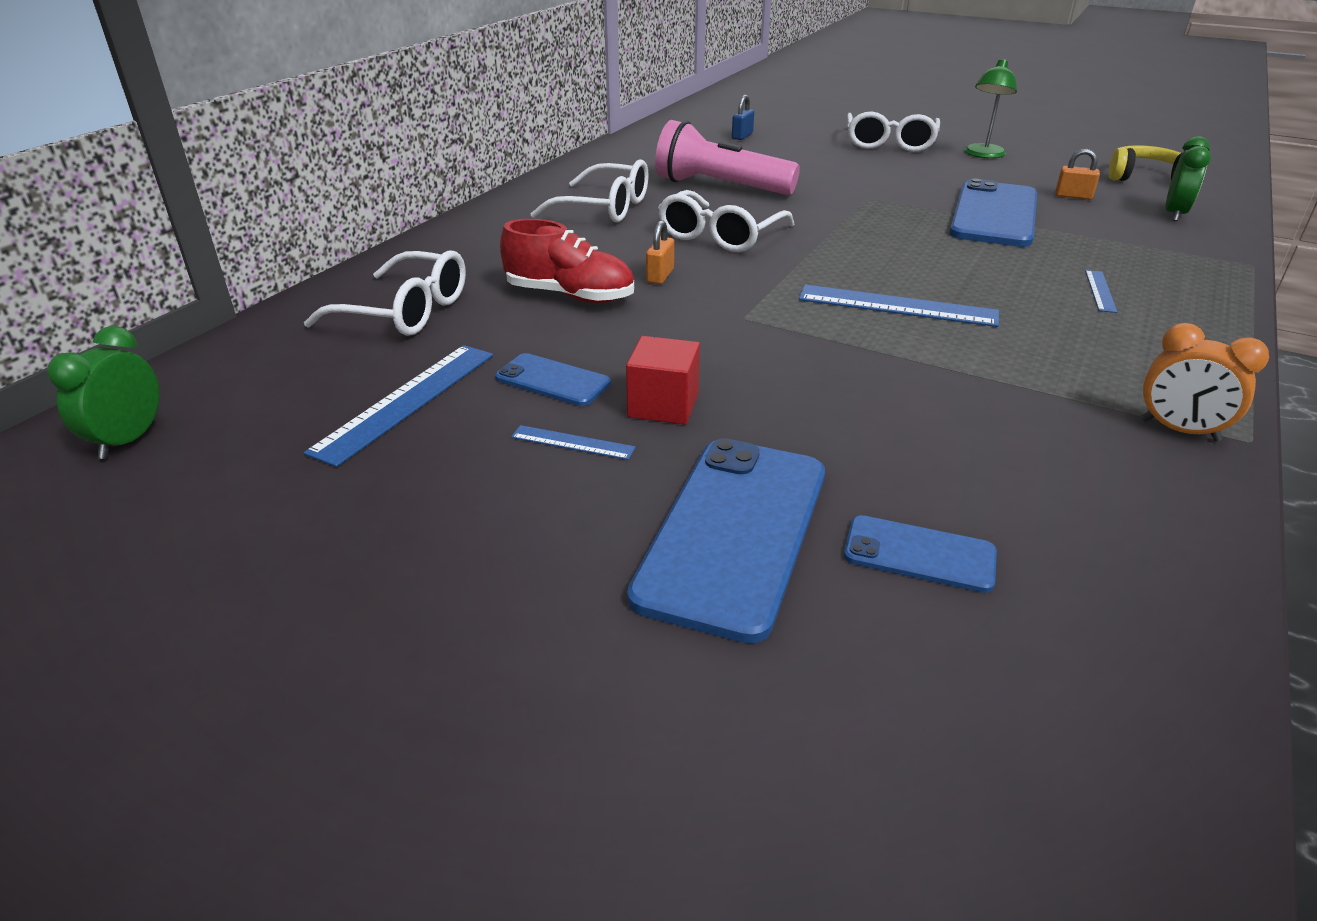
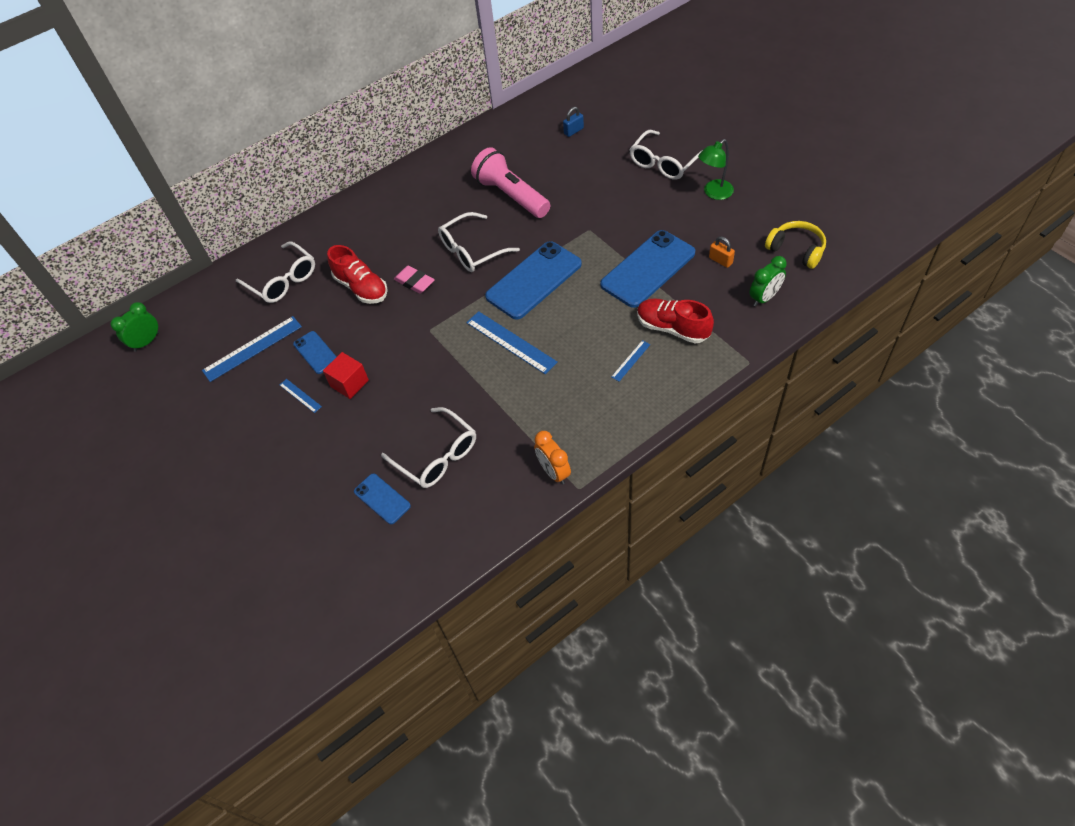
camera: 30 degrees right, 20 degrees up
white glasses [530,159,649,223] -> white glasses moved to [381,407,476,488]
blue phone [627,438,825,644] -> blue phone moved to [485,241,582,320]
orange padlock [646,220,674,284] -> pink eraser [394,266,435,294]
none -> red shoe [637,298,714,344]

